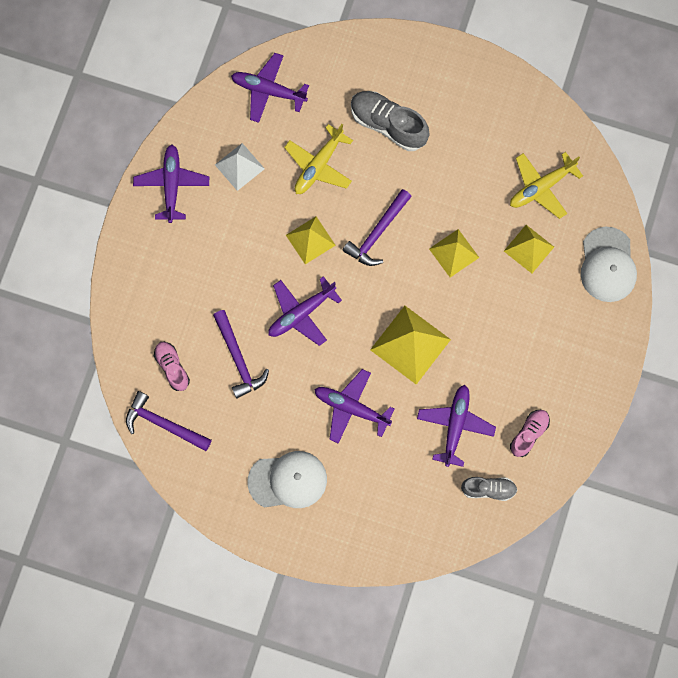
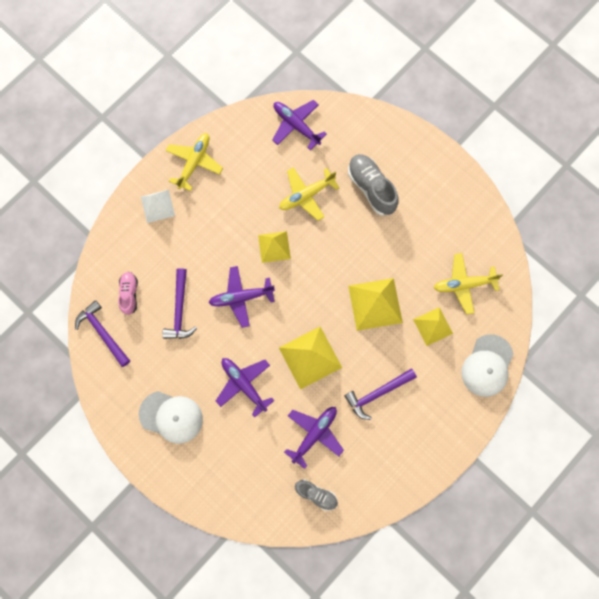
camera: 25 degrees right, 0 degrees up
purple plane [133,145,209,223] -> yellow plane [166,133,223,191]
white pyramid [215,143,265,191] -> white pyramid moved to [141,190,175,223]
purple hammer [342,189,412,266] -> purple hammer moved to [344,369,417,420]
yellow pyramid [429,229,479,277] -> yellow pyramid [348,278,403,331], size x1.57
pink shoe [510,410,550,457] -> none

